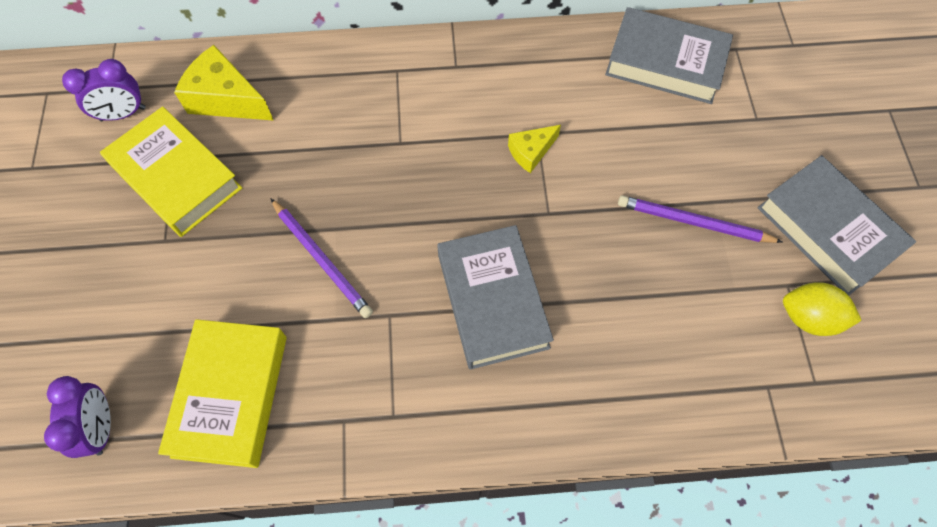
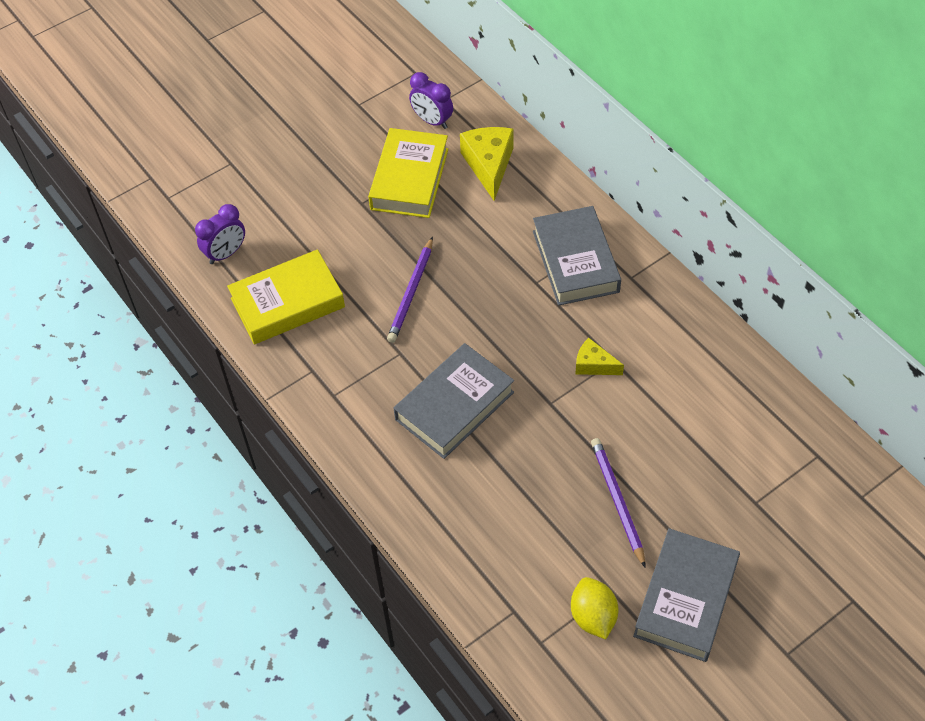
camera: 60 degrees right, 10 degrees down
grey book [605,7,733,104] -> grey book moved to [533,206,621,306]

